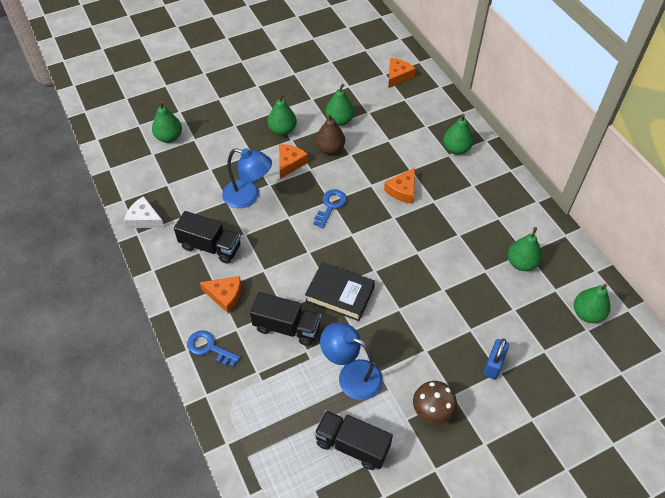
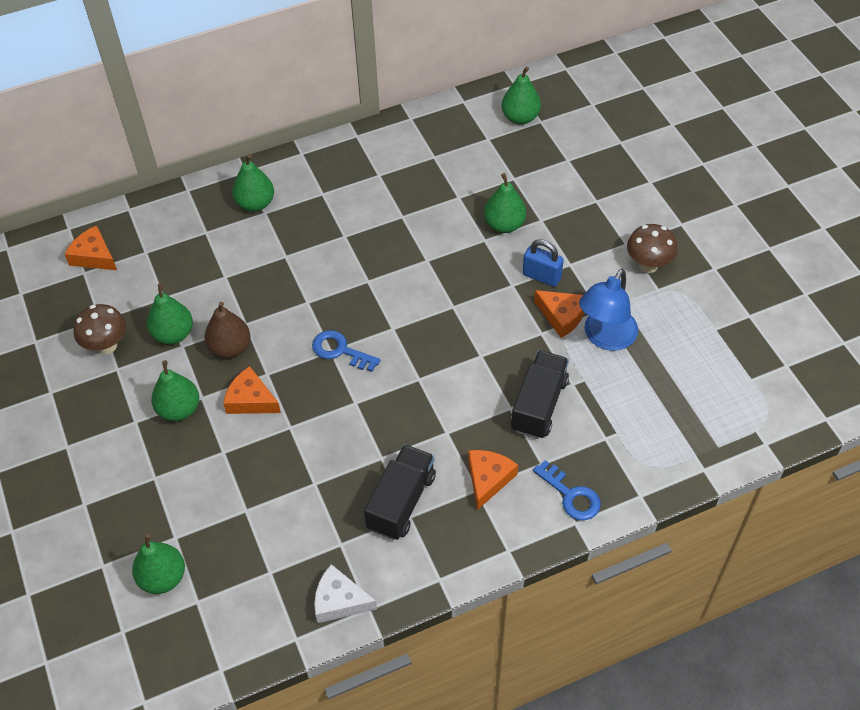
camera: 85 degrees left, 0 degrees up
white cheese [124,196,165,228] -> white cheese turned 75 degrees clockwise [314,564,377,623]
blue key [187,330,241,367] -> blue key turned 75 degrees counterclockwise [533,460,601,520]
blue lamp [222,148,272,208] -> none
black book [305,262,375,321] -> none
black truck [314,410,393,470] -> none
orange cheese [384,168,415,204] -> orange cheese moved to [534,290,584,338]
blue padlock [483,339,509,380] -> blue padlock moved to [523,239,564,287]
green pear [508,227,542,271] -> green pear moved to [484,173,526,233]
none -> brown mushroom [74,304,126,354]

